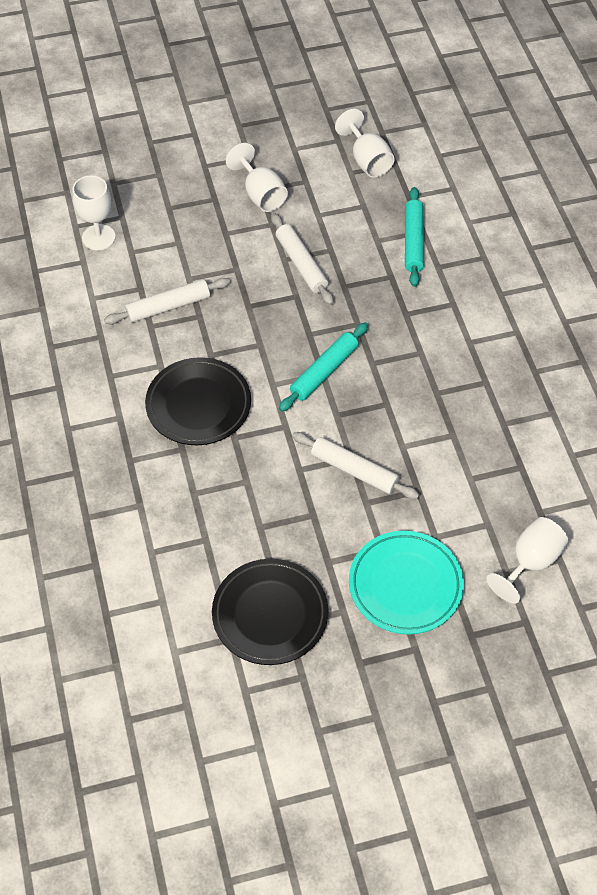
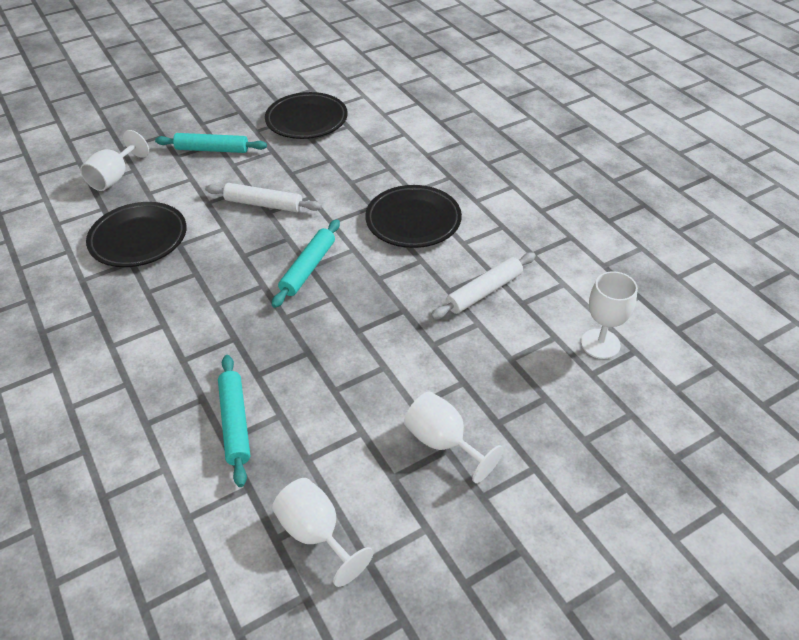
camera: 165 degrees right, 10 degrees down
white rolling pin [271,213,334,305] -> none
turquoise plate [349,531,464,635] -> turquoise rolling pin [155,133,267,153]
none -> black plate [86,202,187,267]

